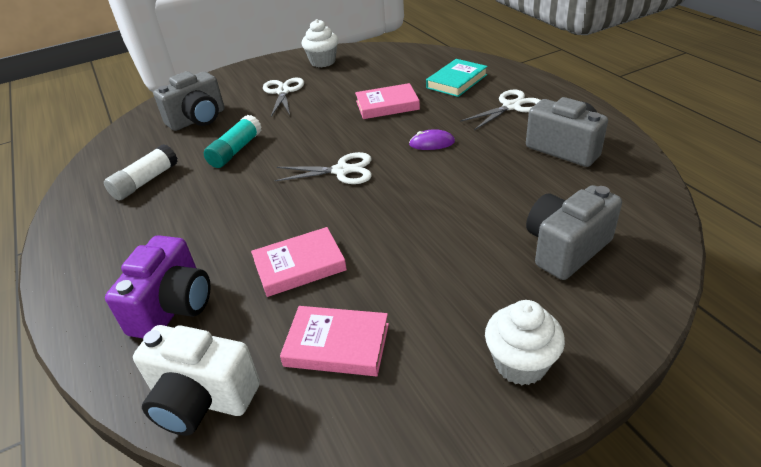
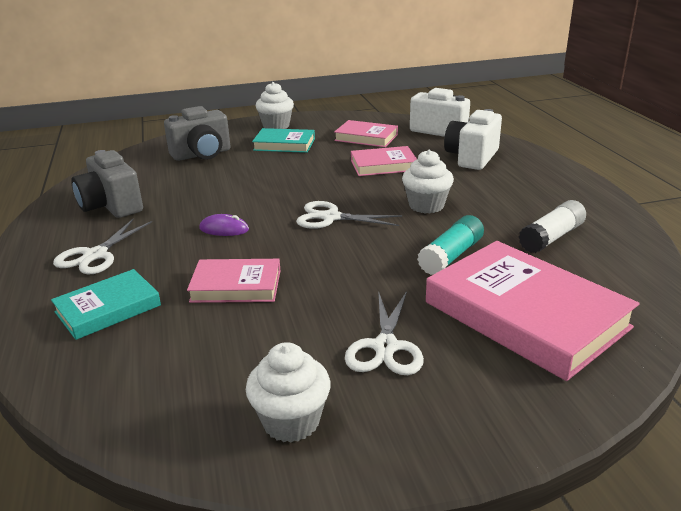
camera: 170 degrees left, 10 degrees down
purple camera [105,235,211,338] -> white camera [444,109,502,170]
grey camera [153,71,224,131] -> pink book [426,241,639,381]
white scissors [460,90,540,130] -> white scissors turned 45 degrees counterclockwise [53,219,152,274]
none -> turquoise book [252,128,315,153]
none -> white cupcake [402,150,454,213]

